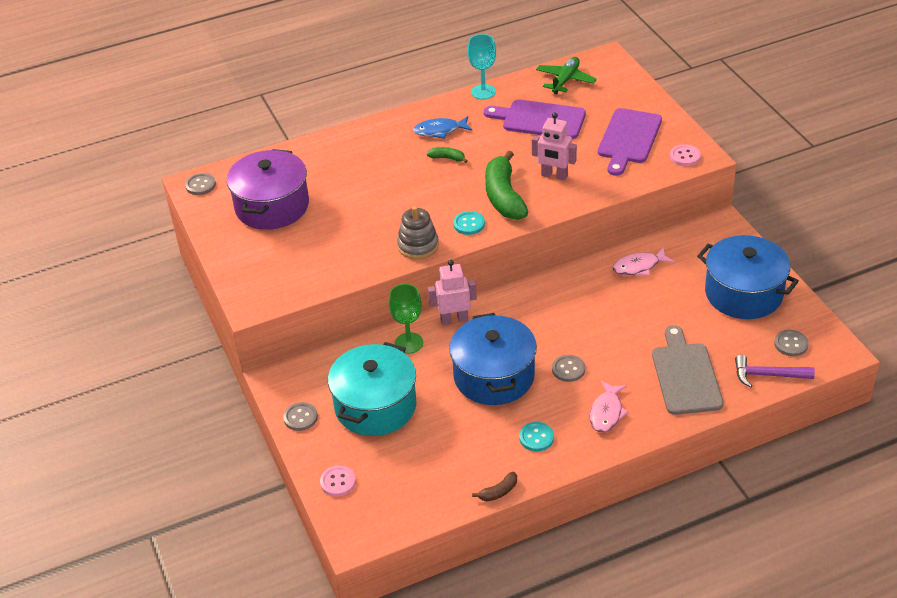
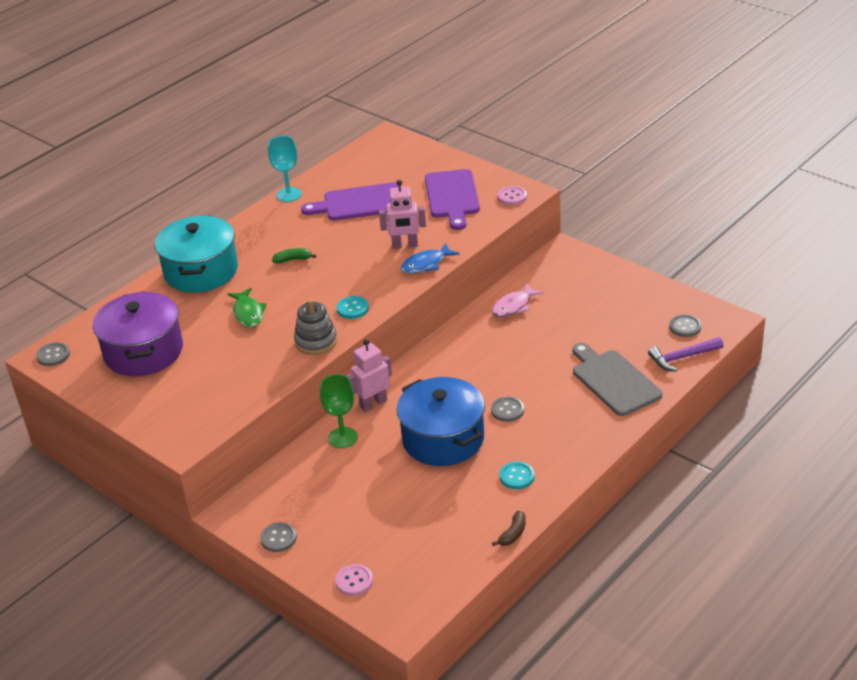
camera: 25 degrees left, 5 degrees down
turquoise pot [328,342,417,436] -> turquoise pot moved to [155,216,238,293]
blue fish [413,116,472,139] -> blue fish moved to [401,242,460,274]
green banana [485,150,528,220] -> none
green plane [536,57,597,94] -> none
pink fish [589,381,629,433] -> none
blue pot [697,235,799,319] -> none
none -> green fish [228,288,267,327]

